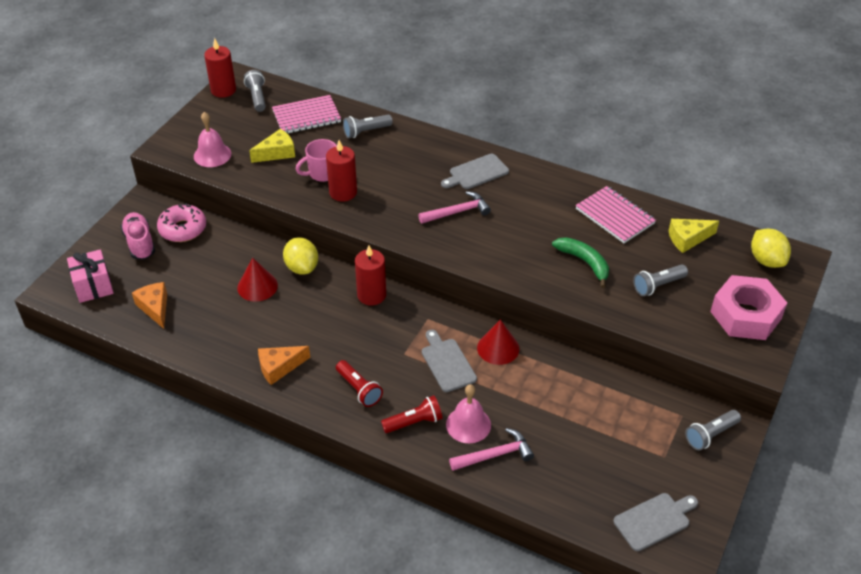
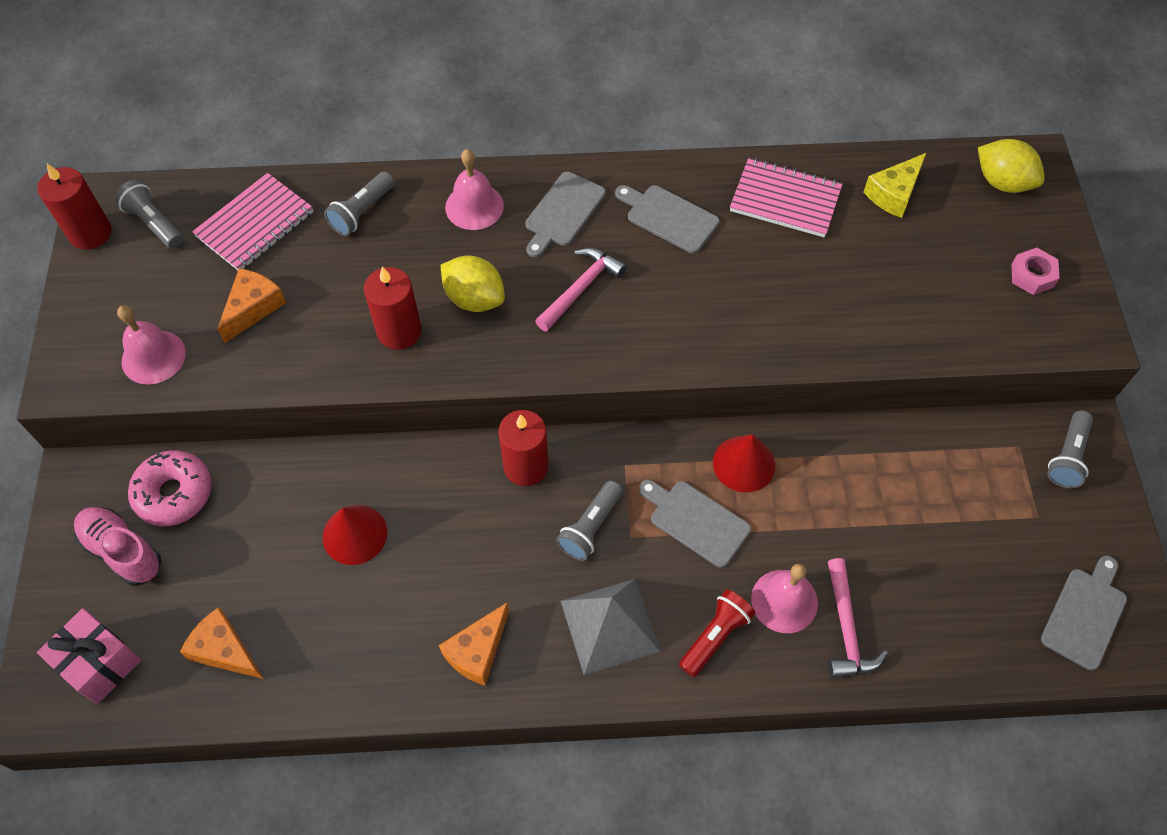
camera: 30 degrees left, 15 degrees up
yellow cheese [249,129,295,163] -> orange cheese [217,268,286,343]
yellow lemon [283,237,318,275] -> yellow lemon moved to [441,255,505,312]
pink mug [296,139,337,182] -> none
red flashlight [336,360,383,407] -> grey pyramid [561,579,661,675]
pink hammer [449,428,534,471] -> pink hammer turned 135 degrees clockwise [828,558,888,678]
green banana [552,237,609,288] -> none
grey flashlight [633,264,688,296] -> grey flashlight moved to [556,481,623,561]
pink nut [710,275,787,340] -> pink nut [1011,248,1059,295], size x0.48
none -> pink bell [445,149,504,230]
none -> grey cutting board [615,185,719,253]

